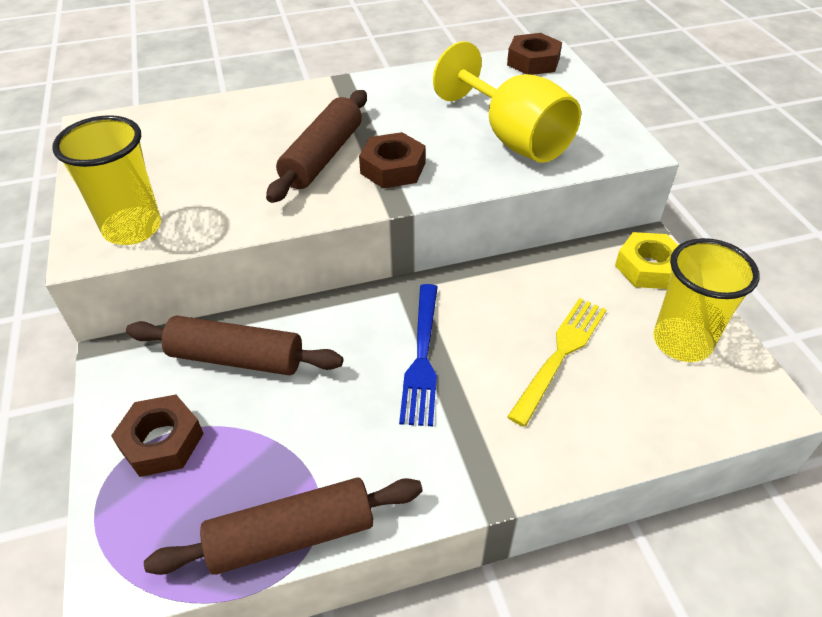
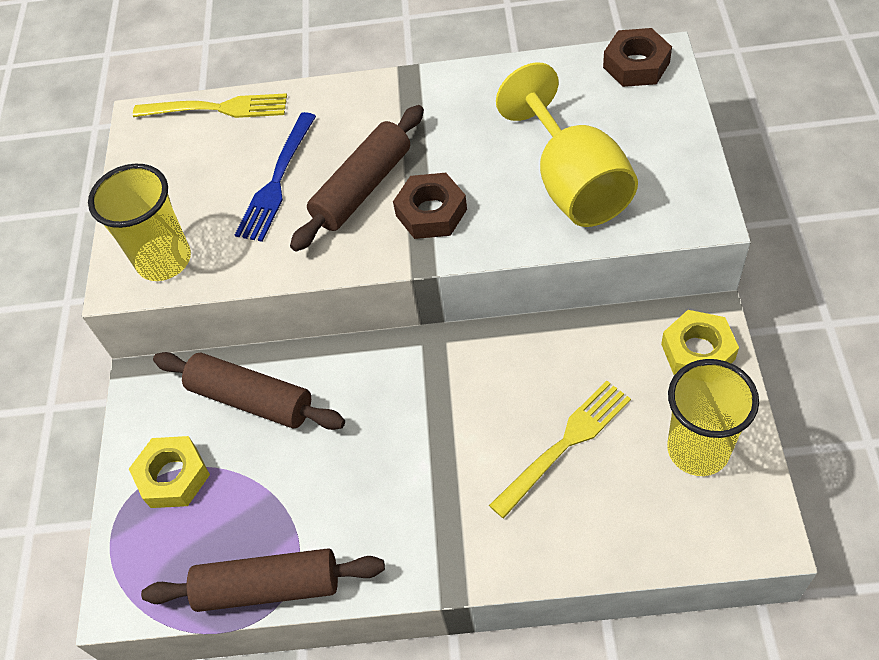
camera: 20 degrees right, 10 degrees up
brown nut [111,395,204,477] -> yellow nut [129,436,210,508]
blue fork [399,284,438,426] -> blue fork moved to [235,112,316,242]
none -> yellow fork [133,93,287,118]

